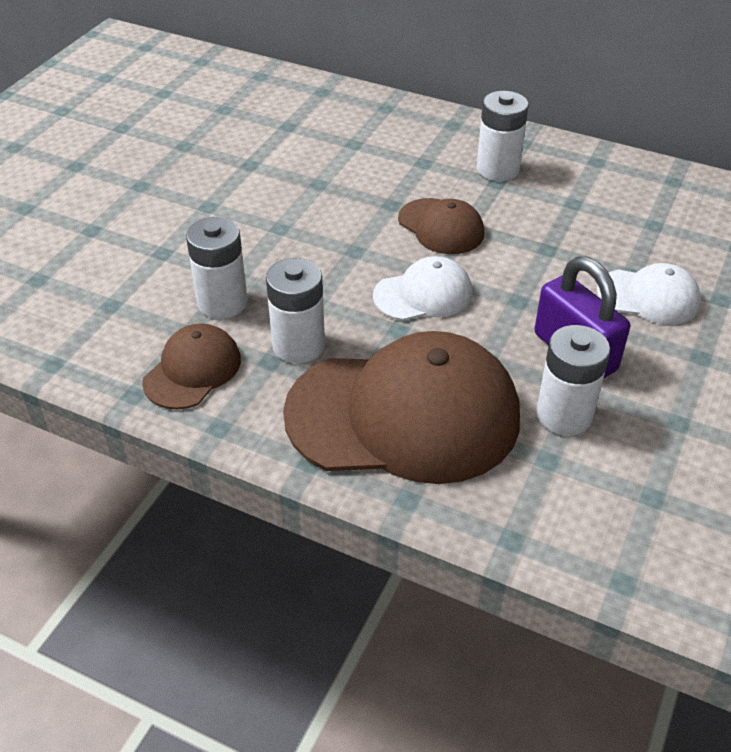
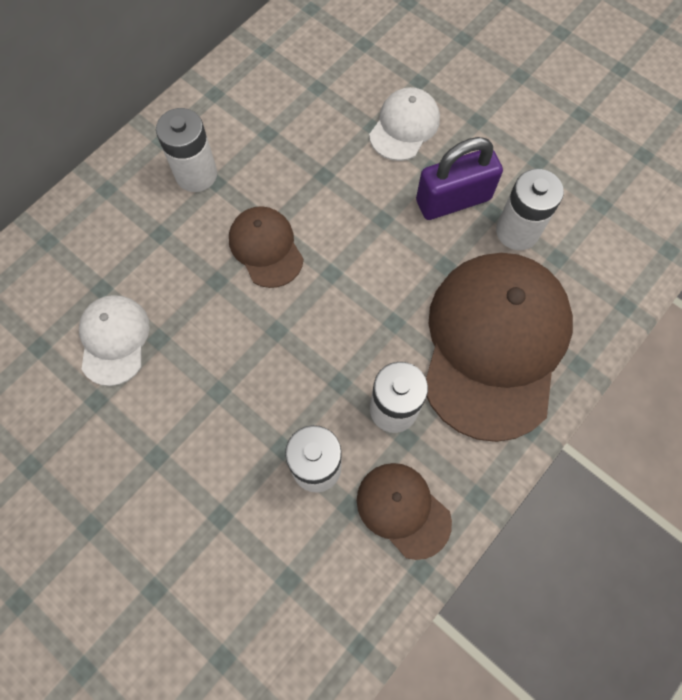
camera: 75 degrees left, 25 degrees up
white cap [373,256,472,321] -> white cap moved to [79,295,150,386]
brown cap [398,198,484,254] -> brown cap turned 90 degrees counterclockwise [229,206,304,288]

